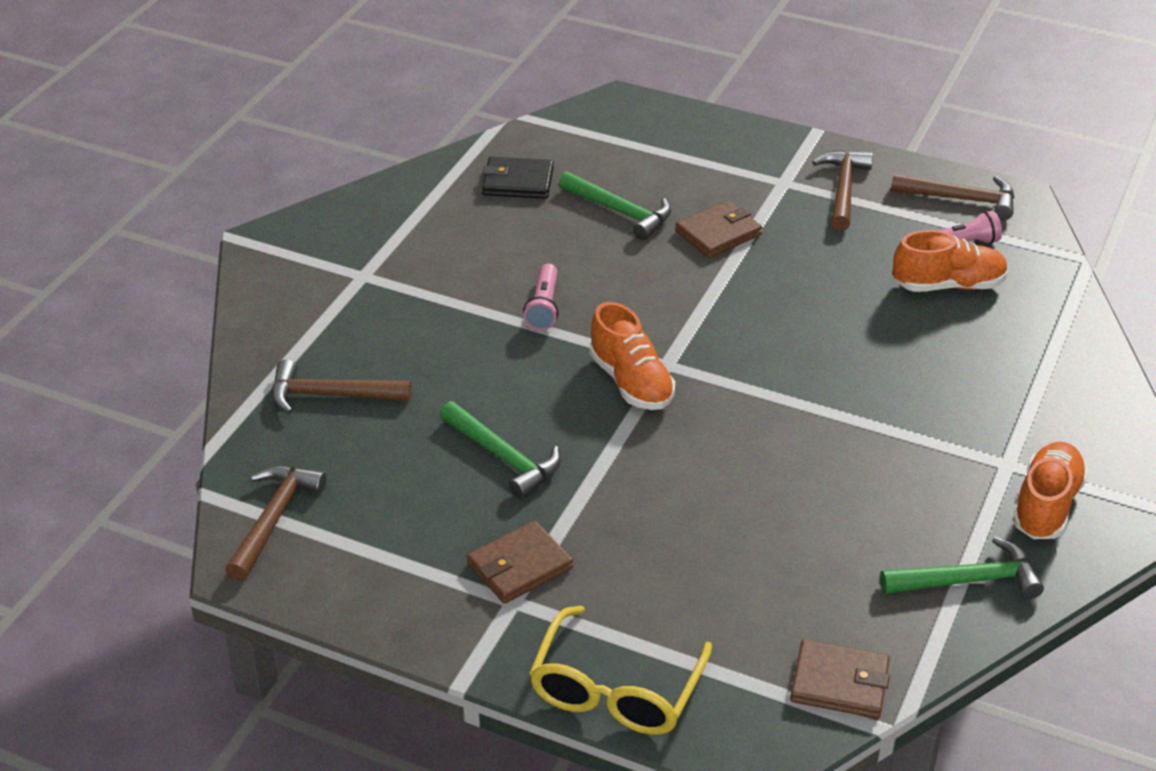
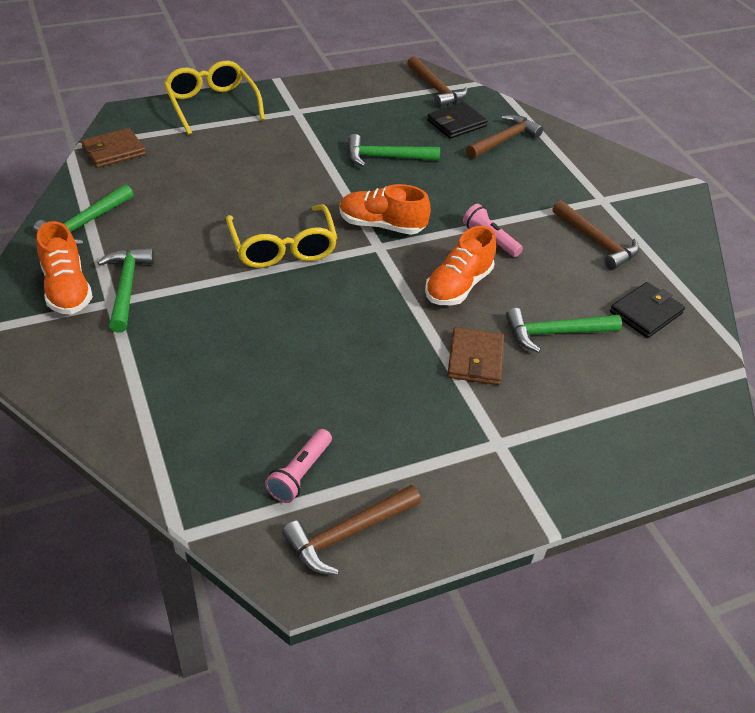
camera: 130 degrees right, 5 degrees up
brown wallet [467,521,573,604] -> none
brown hammer [812,150,873,231] -> brown hammer moved to [553,200,639,270]
orange shoe [893,230,1008,292] -> orange shoe moved to [425,226,496,306]
none -> green hammer [97,248,154,332]
none -> yellow glasses [226,205,337,268]
none -> black wallet [427,102,488,139]

